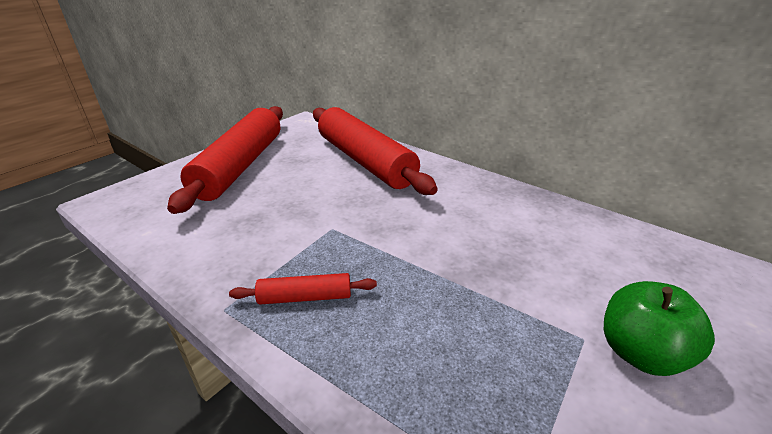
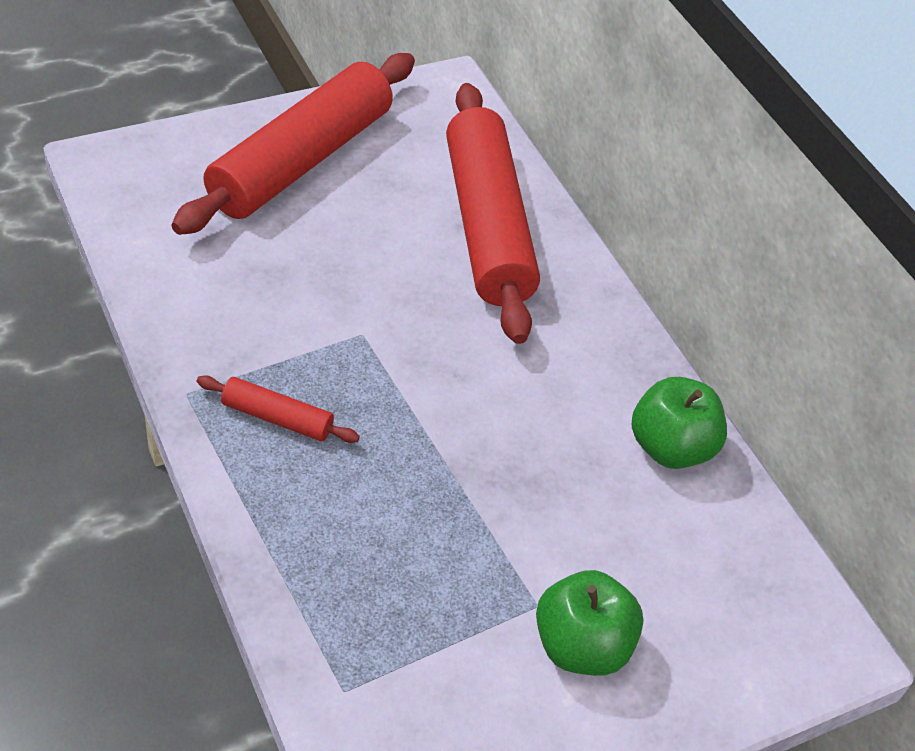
camera: 20 degrees right, 15 degrees up
none -> green apple [632,377,727,469]

